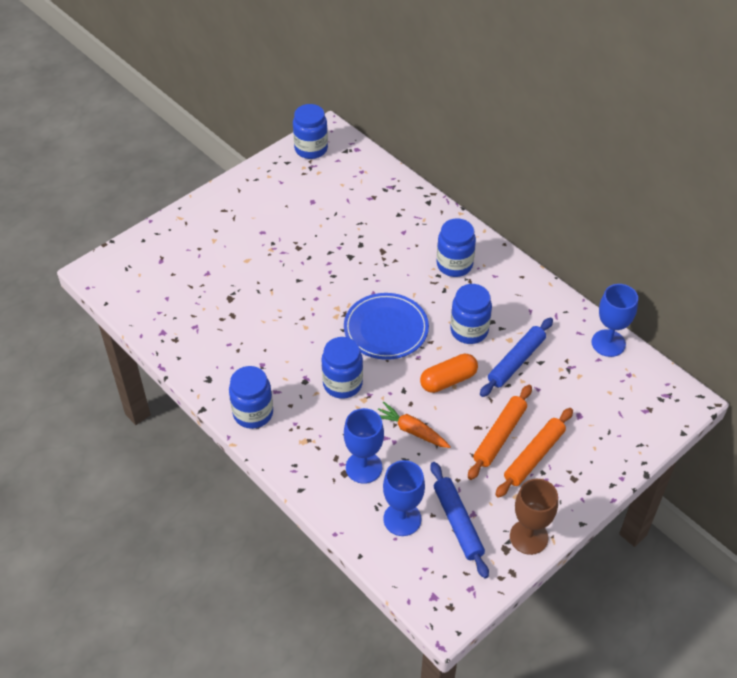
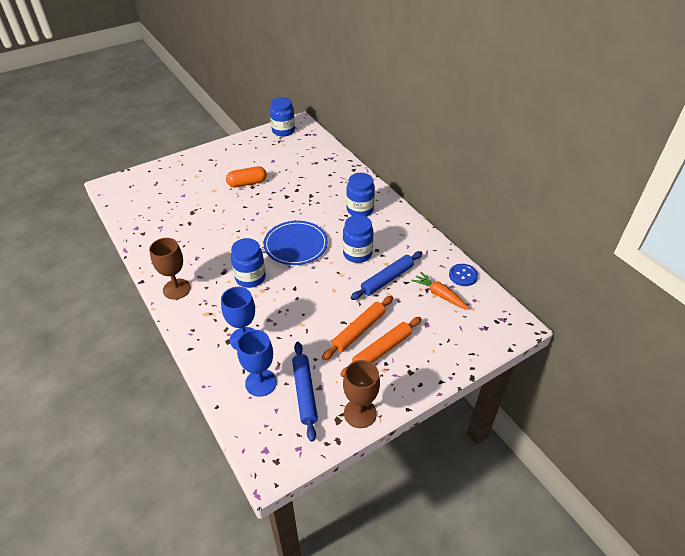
camera: 10 degrees right, 5 degrees down
blue jar [229,366,273,429] -> brown goblet [149,238,191,300]
orange carrot [378,402,451,448] -> orange carrot moved to [411,272,469,310]
orange capsule [420,354,478,393] -> orange capsule moved to [226,166,267,187]
blue goblet [591,284,638,357] -> blue button [449,264,478,286]

